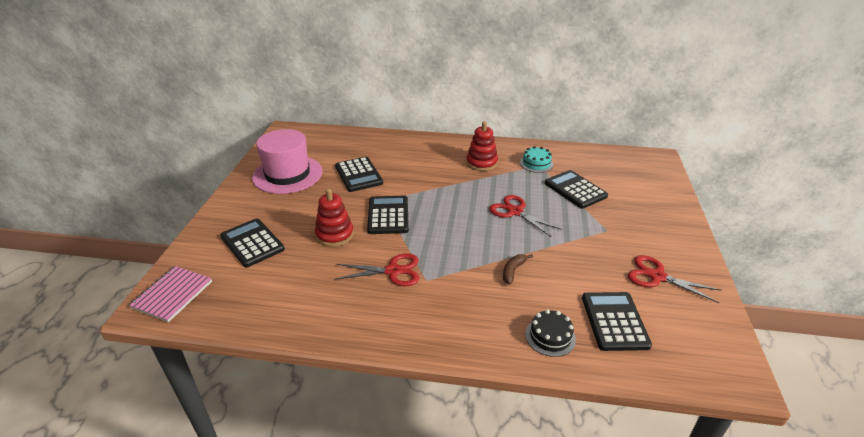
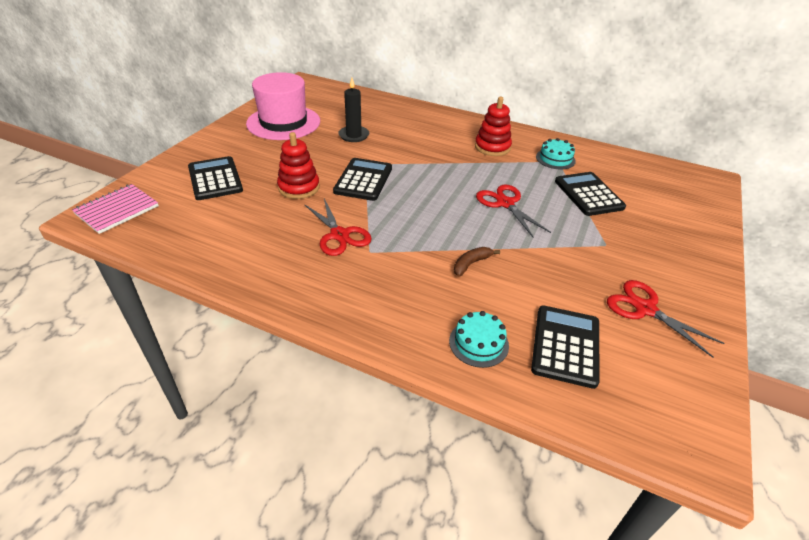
camera: 15 degrees right, 5 degrees up
black calculator [335,157,383,192] -> black candle [338,78,369,142]
red scissors [336,253,419,286] -> red scissors turned 45 degrees clockwise [304,199,372,256]
black cake [526,309,576,357] -> turquoise cake [449,311,509,368]

